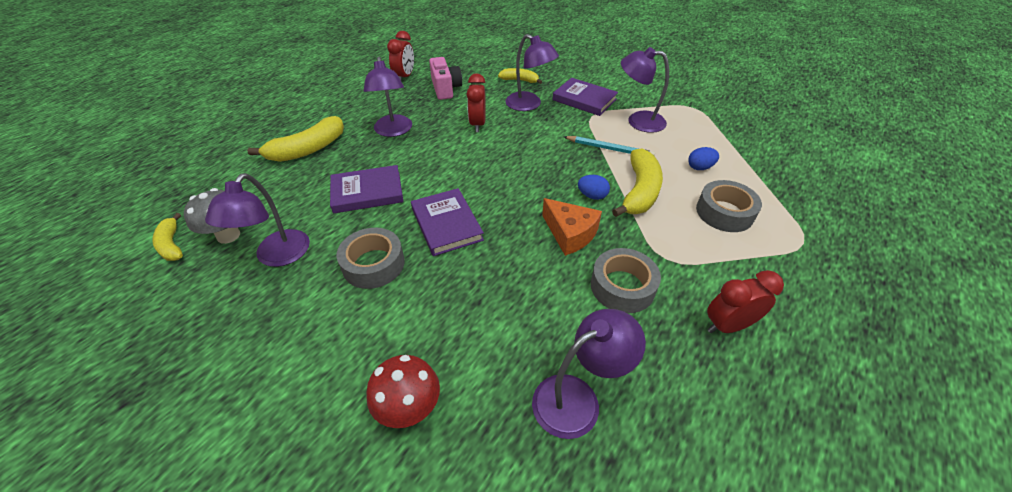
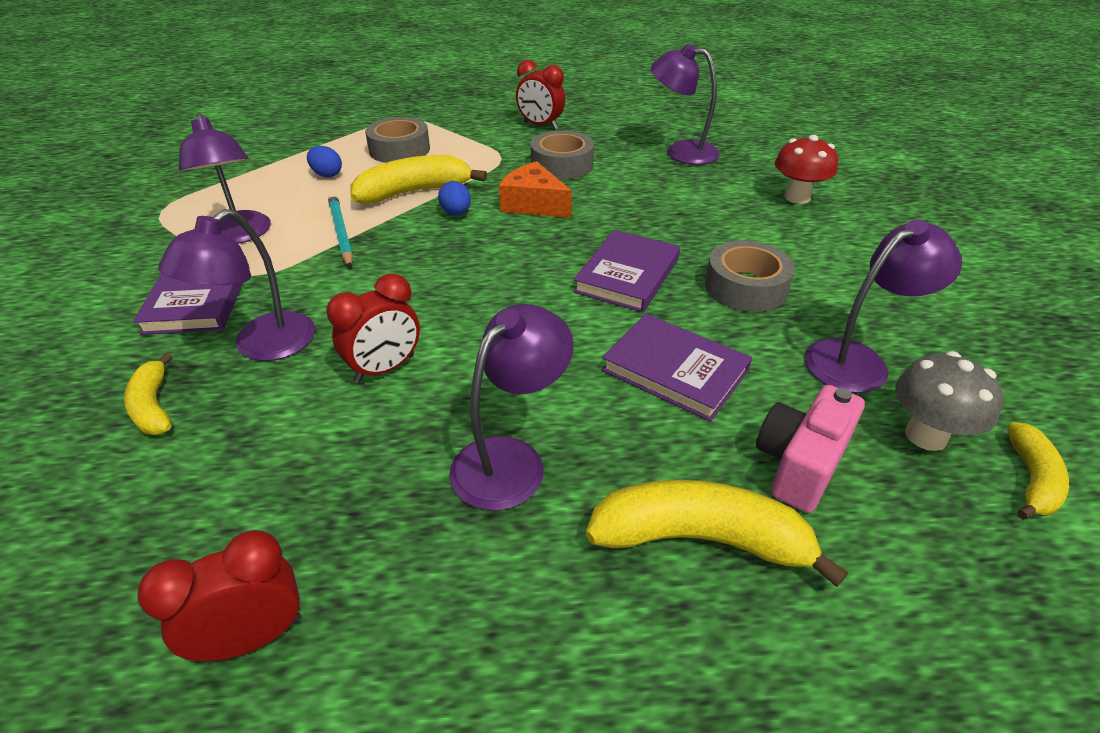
camera: 130 degrees left, 5 degrees down
pink camera [429,57,462,100] -> pink camera moved to [756,385,865,513]
purple lamp [505,34,559,111] -> purple lamp turned 150 degrees counterclockwise [158,209,315,361]
orange cheese [542,198,602,256] -> orange cheese turned 60 degrees counterclockwise [499,161,572,218]

